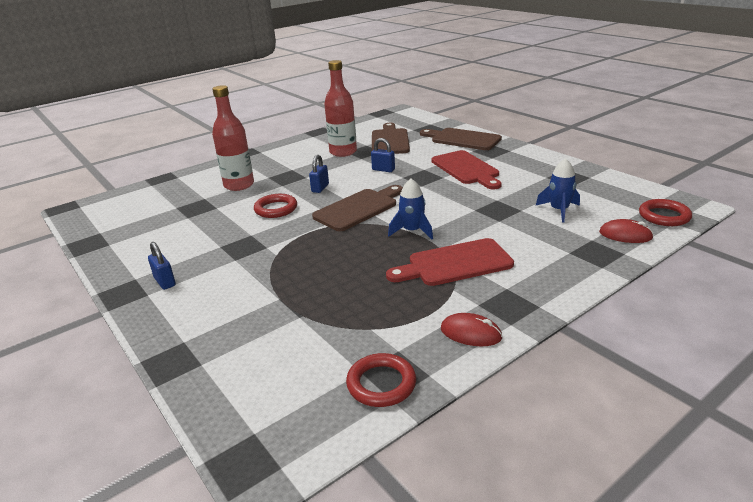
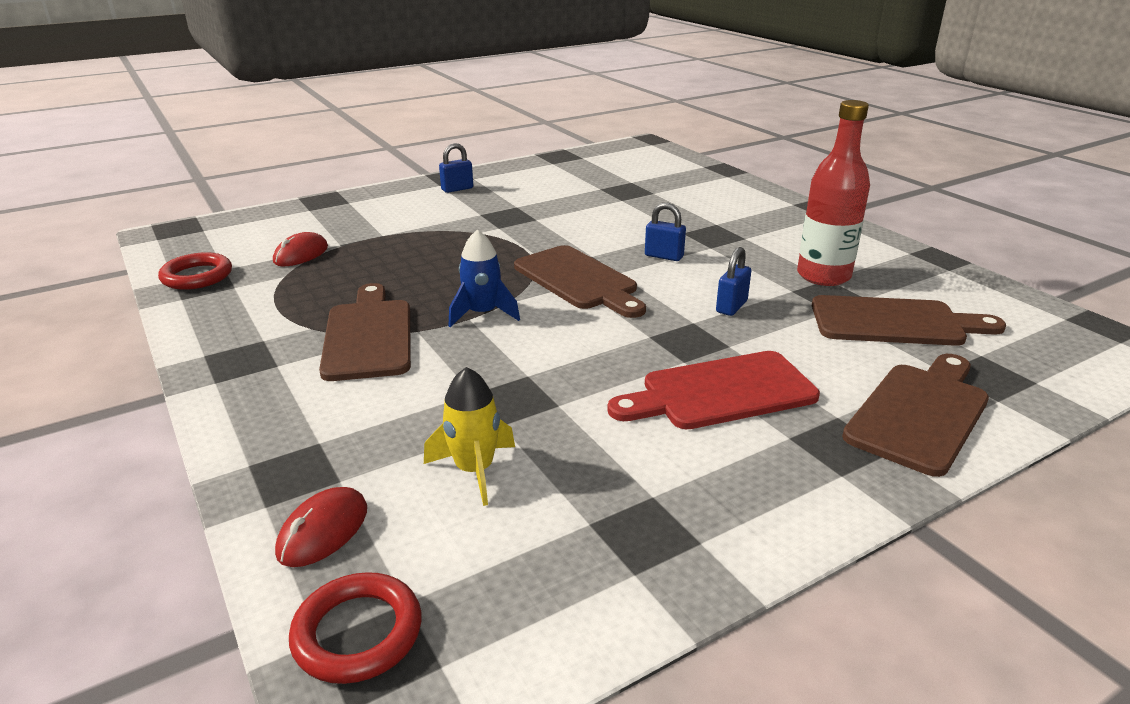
camera: 95 degrees right, 0 degrees up
red bottle [212,85,254,191] -> none
red ring [254,194,297,218] -> none
red cutting board [386,238,514,286] -> brown cutting board [319,283,411,381]
red mouse [441,313,503,346] -> red mouse moved to [273,232,328,266]
blue rocket [536,158,580,223] -> yellow rocket [424,367,515,506]

